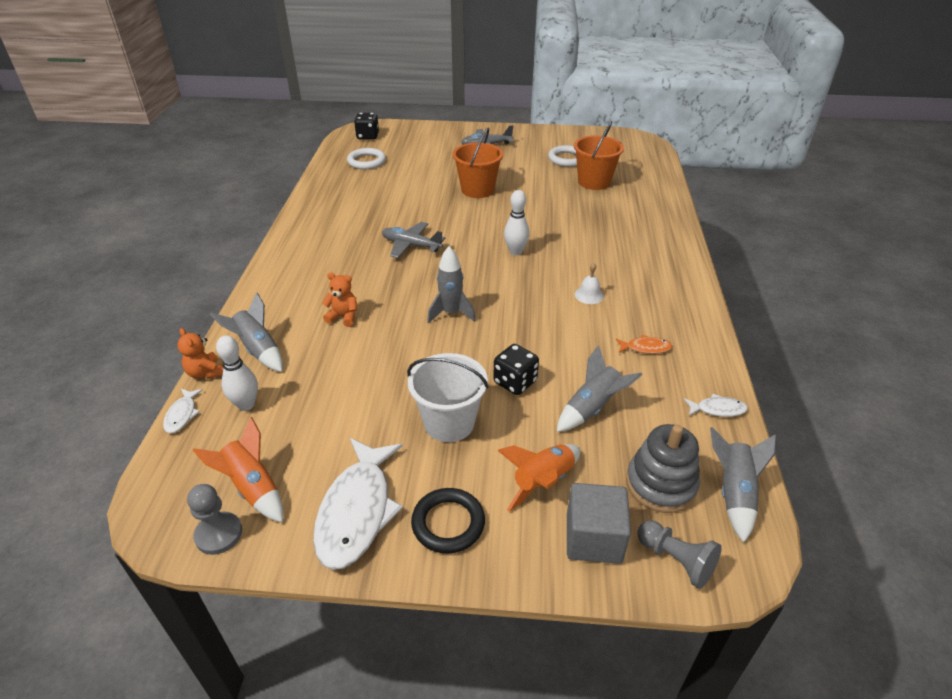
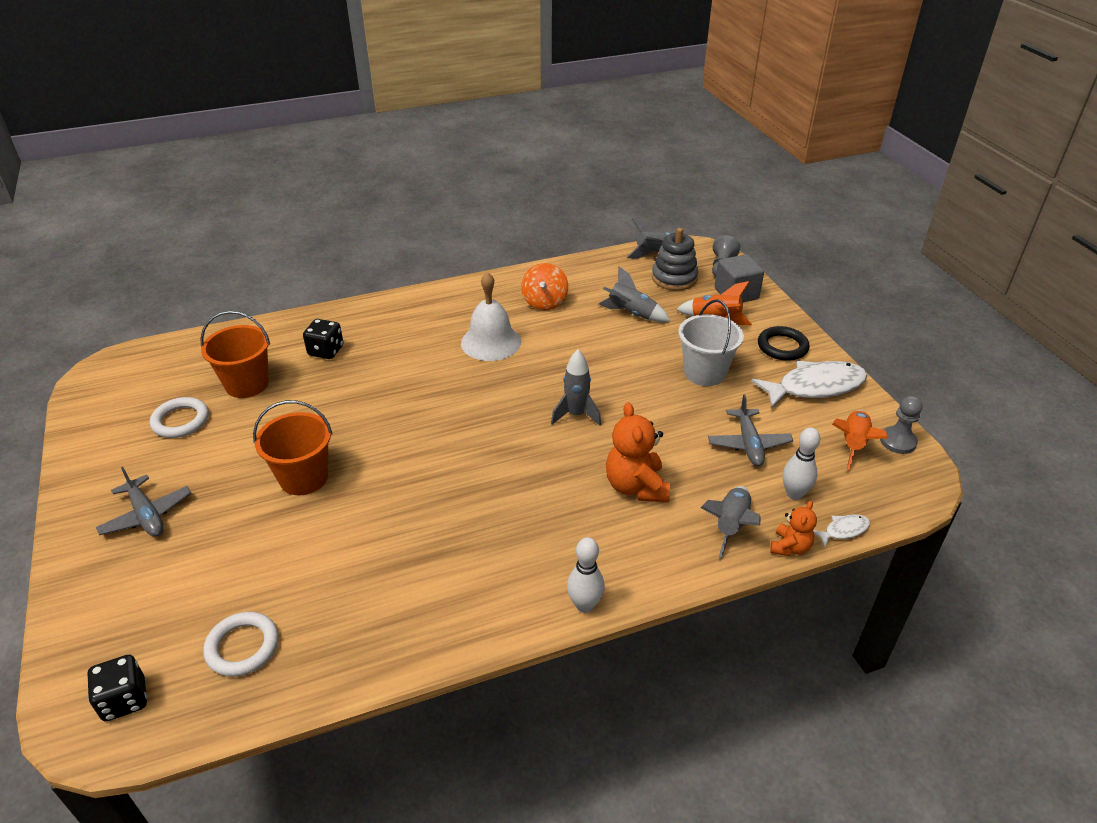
camera: 115 degrees left, 0 degrees up
orange teddy bear [322,272,357,327] -> orange teddy bear [606,402,670,502], size x1.73
grey plane [382,222,446,258] -> grey plane moved to [708,395,793,466]
black dice [493,344,539,395] -> black dice moved to [303,319,343,359]
white bowling pin [504,190,530,255] -> white bowling pin moved to [567,537,605,613]
white bell [575,263,604,304] -> white bell [461,272,521,361], size x2.14
orange fish [616,335,673,354] -> orange spinning top [521,263,568,310]
white fish [684,394,748,417] -> none

